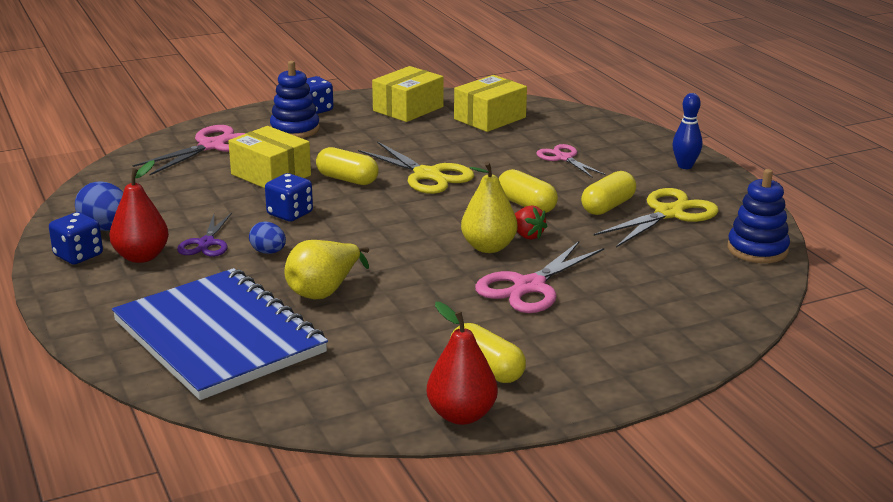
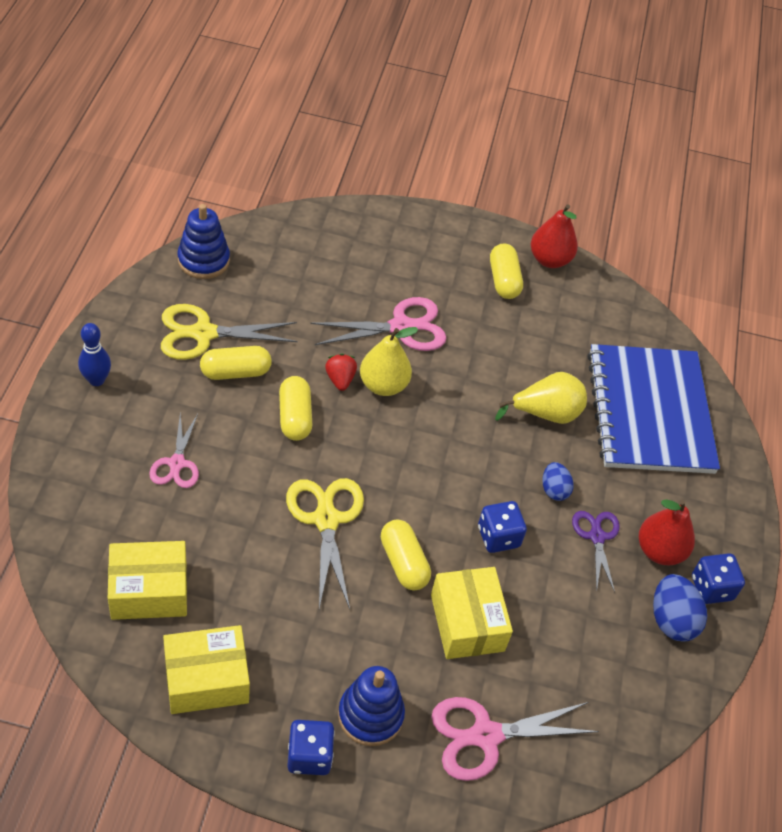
camera: 150 degrees left, 25 degrees up
purple scissors [177,213,232,257] -> purple scissors turned 45 degrees counterclockwise [572,511,620,592]

